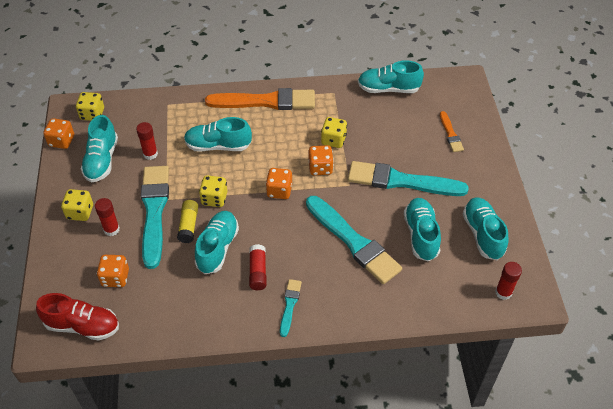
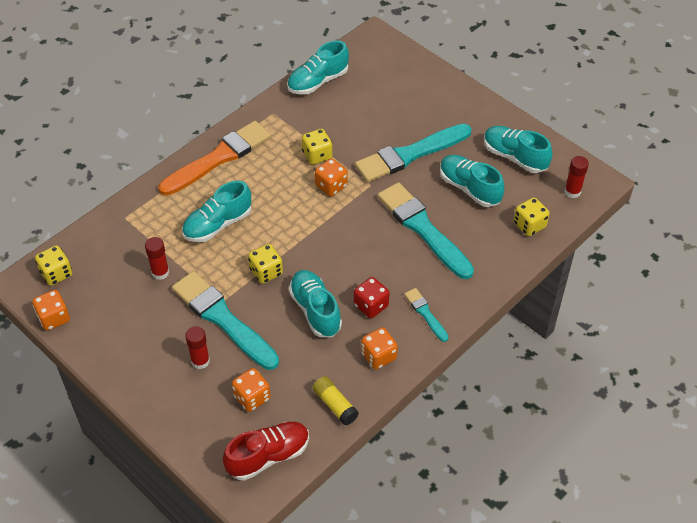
camera: 40 degrees left, 0 degrees up
yellow dice [61,189,93,221] -> yellow dice moved to [514,198,549,236]
turquoise shoe [81,115,118,183] -> none
yellow glue stick [177,200,198,243] -> yellow glue stick moved to [312,376,359,426]
red glue stick [249,244,267,290] -> red dice [354,277,390,318]
orange dice [266,168,292,199] -> orange dice moved to [361,327,398,370]
turquoise brush [306,196,402,284] -> turquoise brush turned 135 degrees counterclockwise [377,182,474,279]
orange brush [440,111,464,152] -> none

